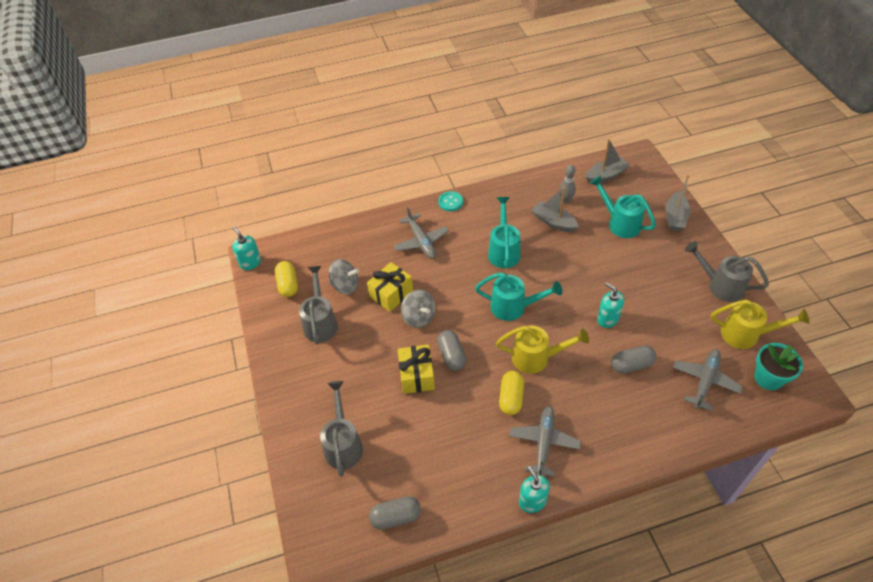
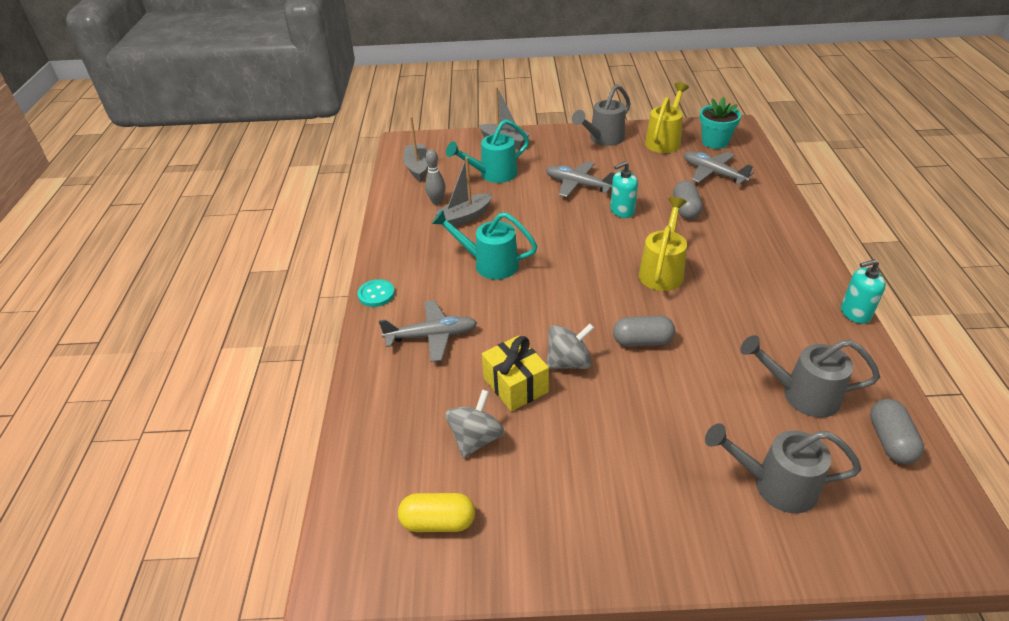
camera: 75 degrees left, 10 degrees down
turquoise soap dispenser [232,226,261,270] -> none
grey watering can [299,266,338,344] -> grey watering can moved to [740,335,880,418]
yellow gift [398,345,435,394] -> none
turquoise watering can [475,272,563,321] -> none
yellow capsule [499,371,524,415] -> none
grey plane [509,406,581,477] -> grey plane moved to [546,161,616,197]

